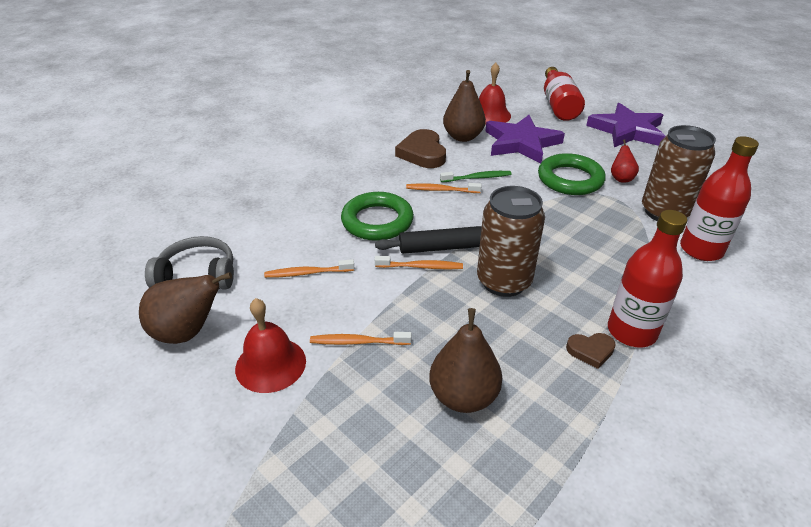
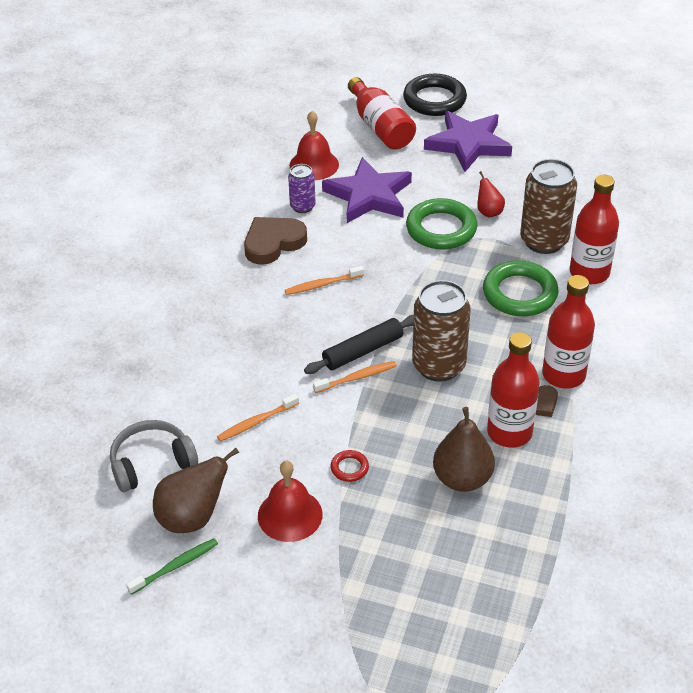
camera: 25 degrees left, 5 degrees up
orange toothbrush [310,332,411,345] -> red ring [330,450,369,482]
green ring [341,192,414,241] -> green ring moved to [483,260,559,316]
brown heart [395,129,446,168] -> brown heart turned 90 degrees clockwise [244,217,307,265]
green toothbrush [440,171,511,182] -> green toothbrush moved to [126,538,218,595]
brown pear [443,70,486,142] -> purple can [288,164,316,213]
none -> black ring [403,74,467,116]
none -> red bottle [487,332,540,448]

